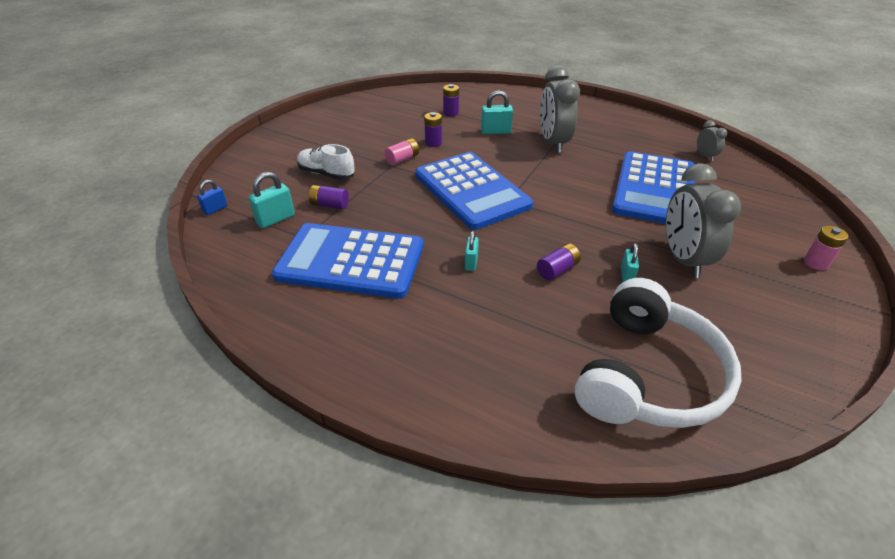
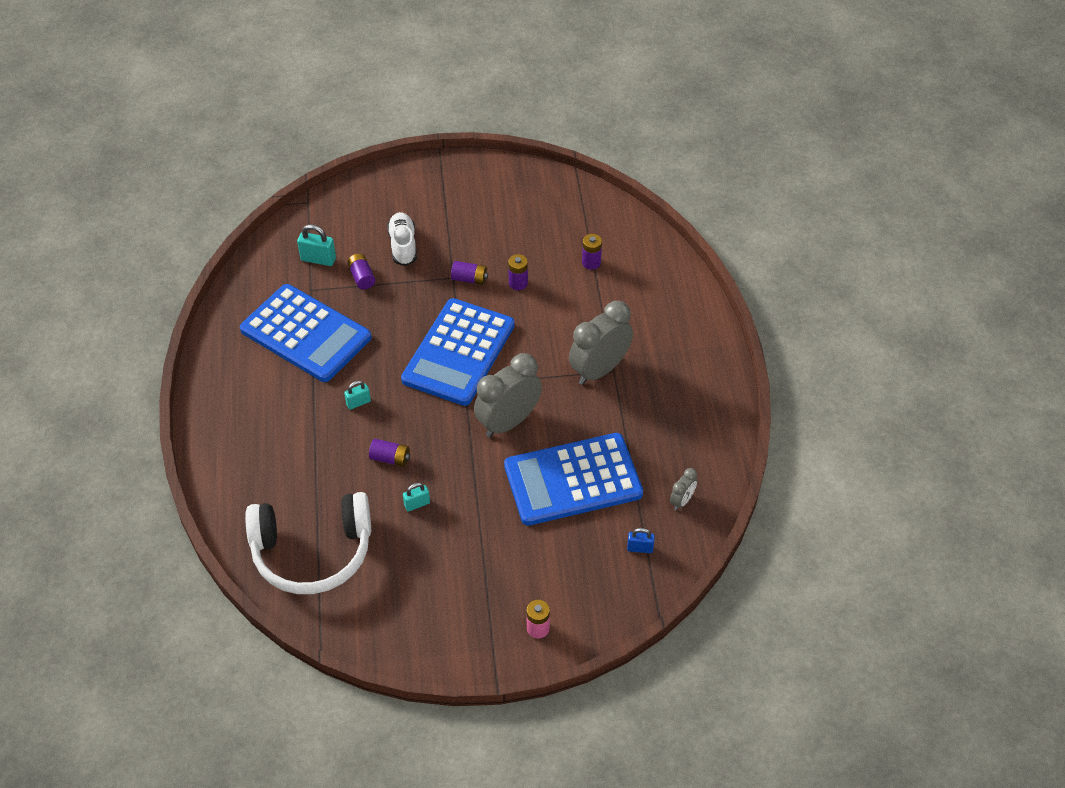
camera: 55 degrees right, 10 degrees up
blue padlock [197,180,228,215] -> blue padlock moved to [627,528,655,553]
blue calculator [272,223,424,299] -> blue calculator turned 150 degrees clockwise [240,284,371,382]
pink battery [385,138,419,165] -> purple battery [451,261,488,285]
turquoise padlock [481,90,513,134] -> none
grey clock [666,163,741,278] -> grey clock moved to [474,353,542,437]

